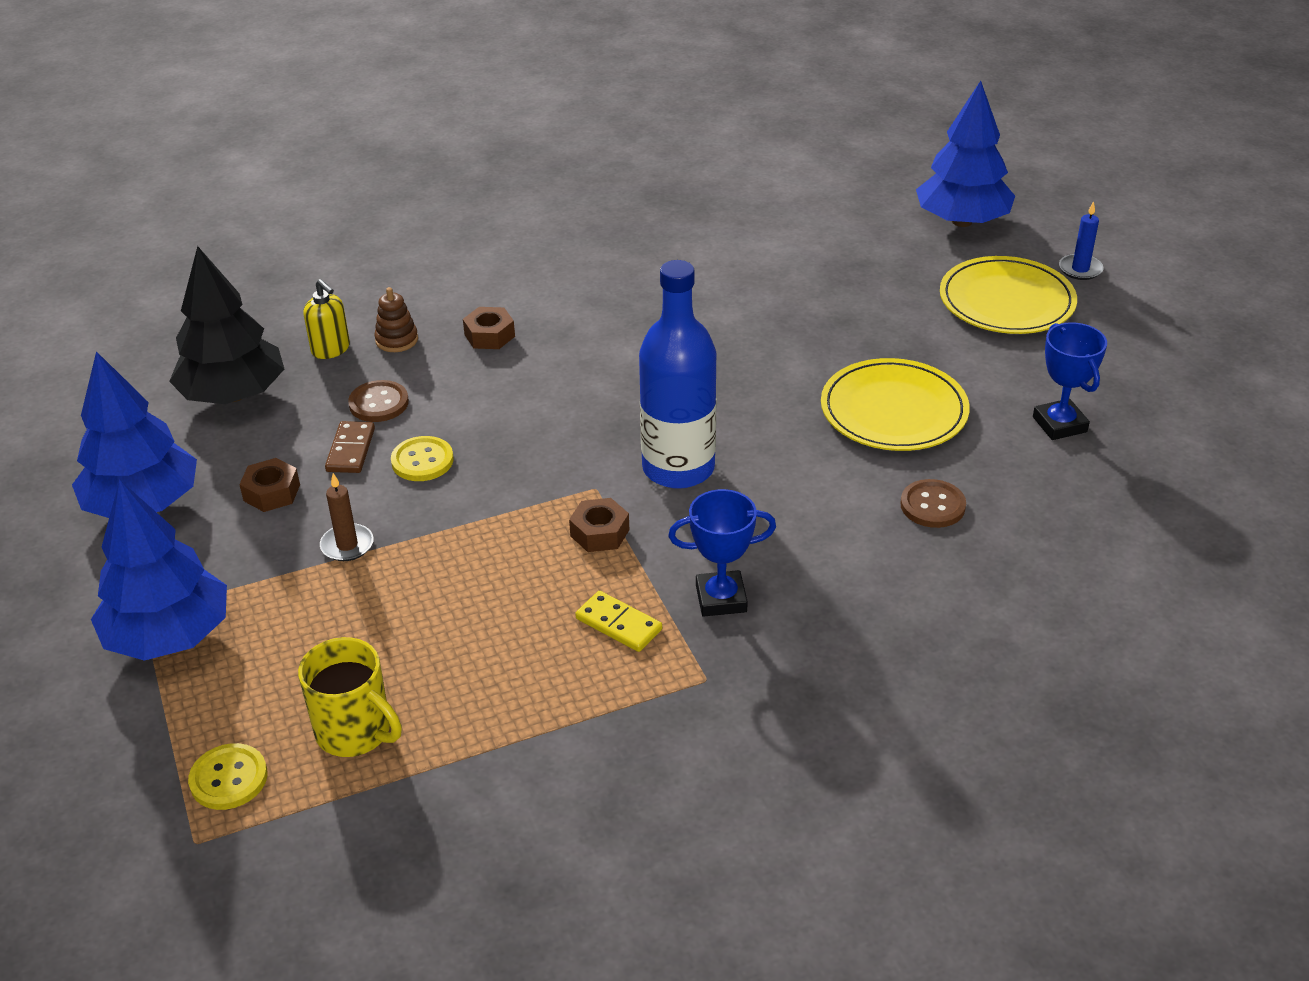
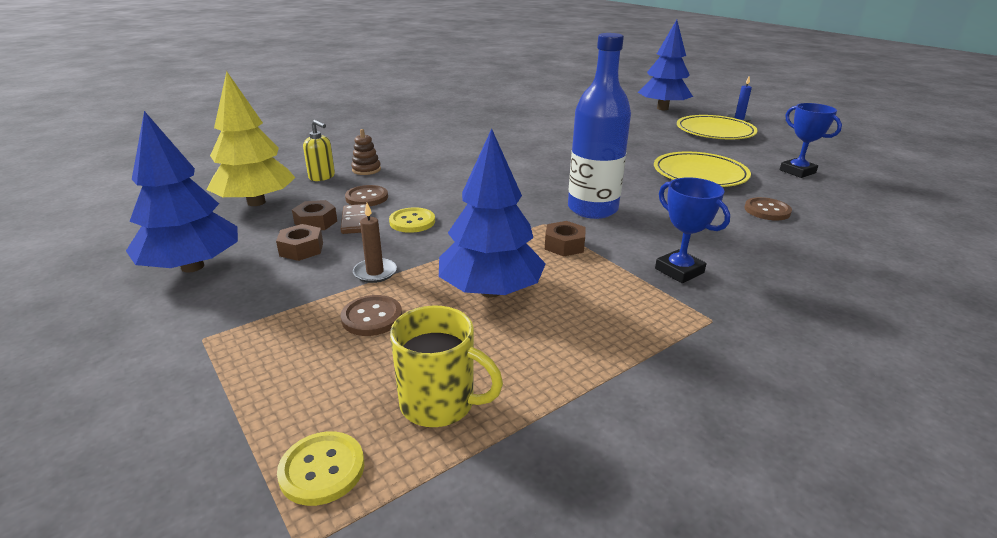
camera: 15 degrees left, 10 degrees down
blue tree [91,479,227,661] -> blue tree moved to [439,128,546,297]
black tree [169,246,284,404] -> yellow tree [206,71,296,206]
brown nut [463,307,515,349] -> brown nut moved to [292,200,337,230]
yellow domino [575,591,662,652] -> none
blue trophy [668,489,776,617] -> blue trophy turned 75 degrees clockwise [655,177,730,283]
none -> brown button [341,295,402,336]

